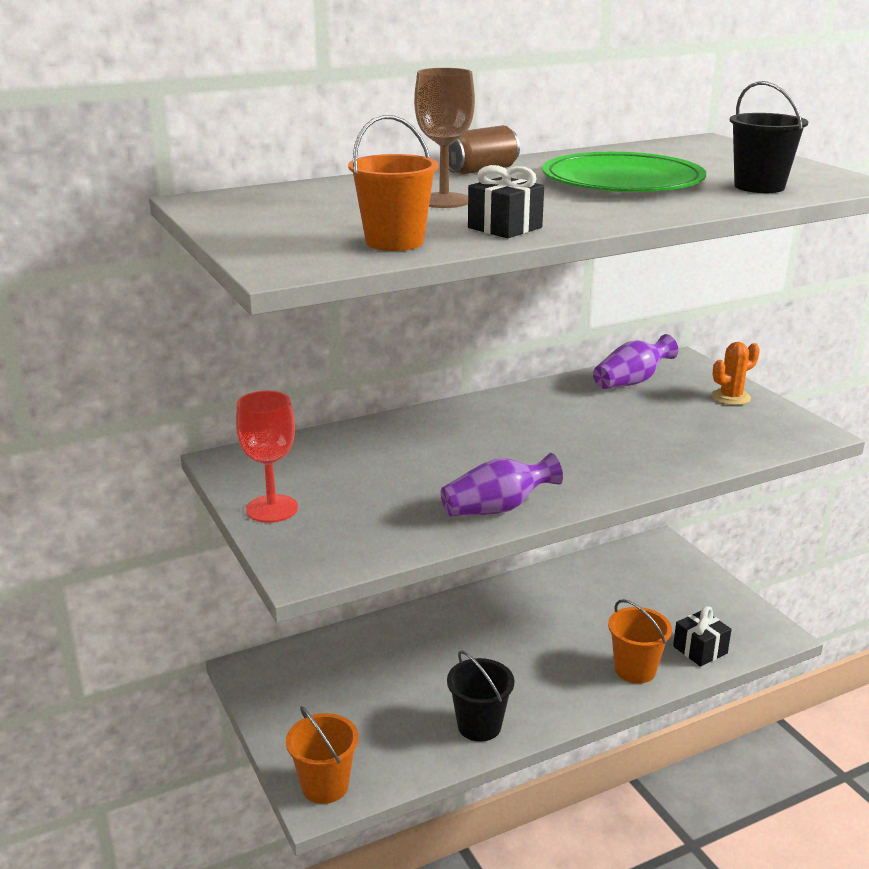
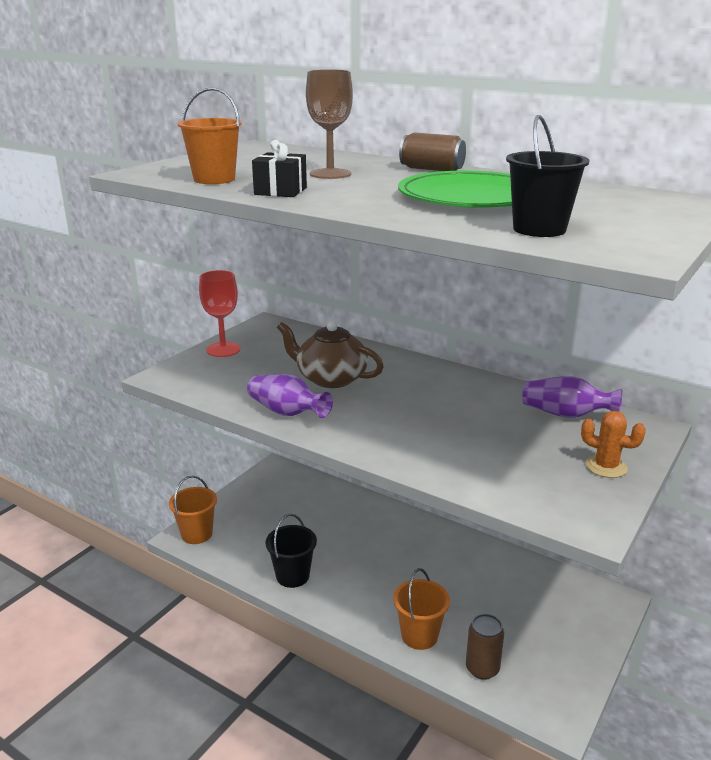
camera: 60 degrees right, 0 degrees up
black gift [673,606,731,667] -> brown can [466,614,504,680]
none -> brown teapot [277,321,384,388]

